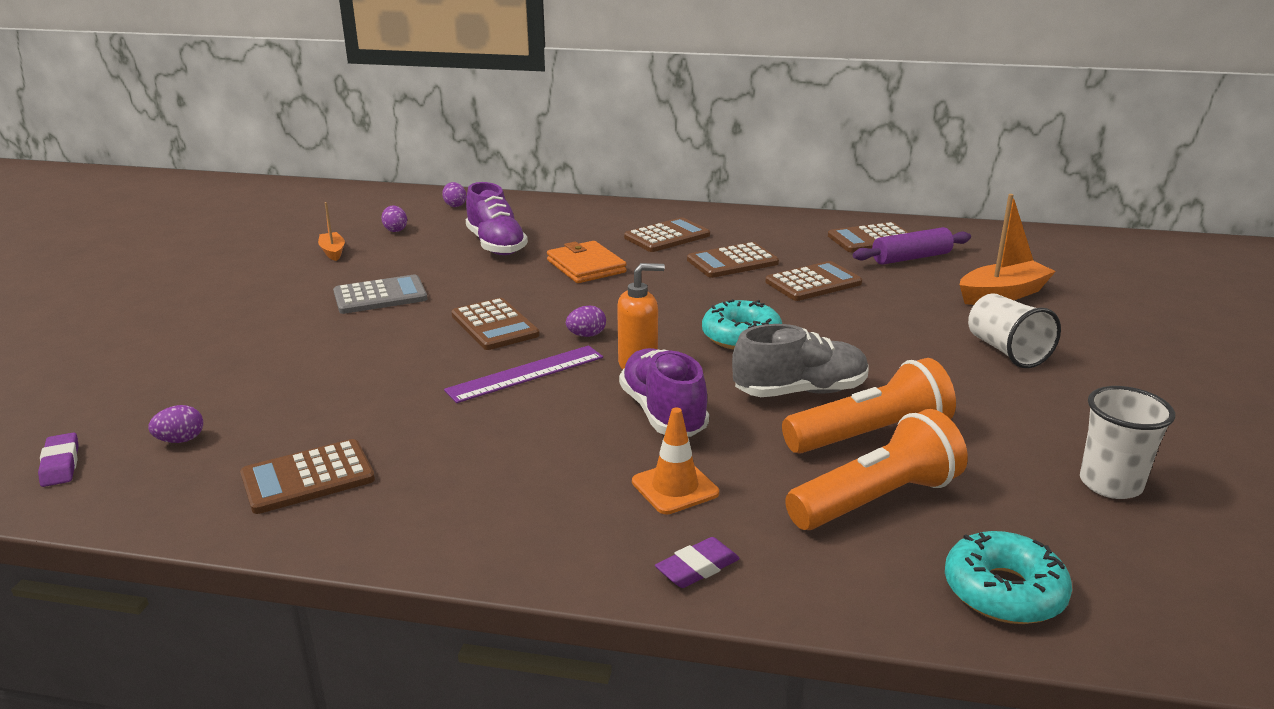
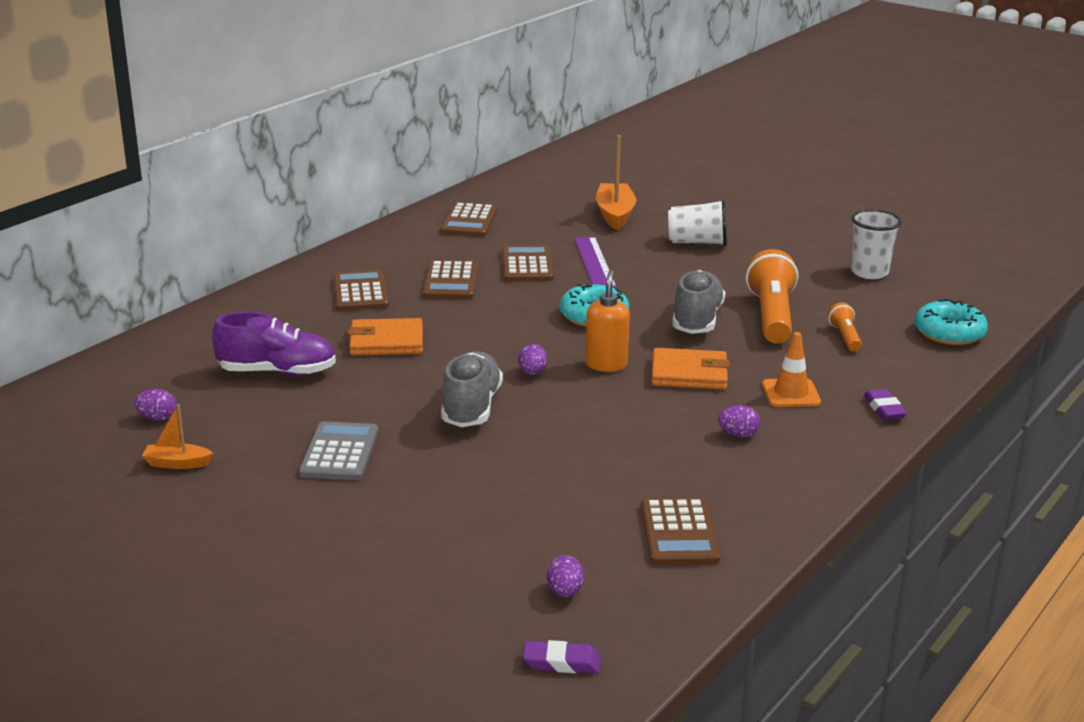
camera: 65 degrees left, 0 degrees up
purple egg [442,182,466,207] -> purple egg moved to [718,405,760,437]
purple ruler [444,345,603,403] -> purple ruler moved to [574,237,617,288]
brown calculator [451,298,540,350] -> grey shoe [441,351,503,427]
purple shoe [619,348,709,437] -> orange wallet [651,348,730,390]
orange flashlight [785,409,968,530] -> orange flashlight [828,302,862,351], size x0.50
purple rolling pin [853,227,971,265] -> none

